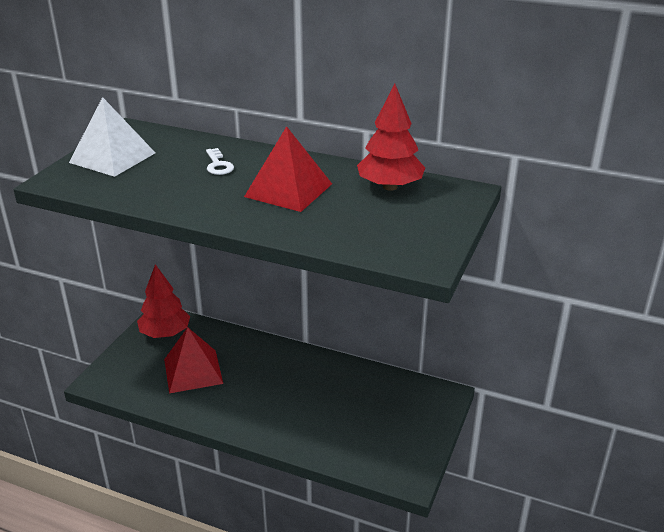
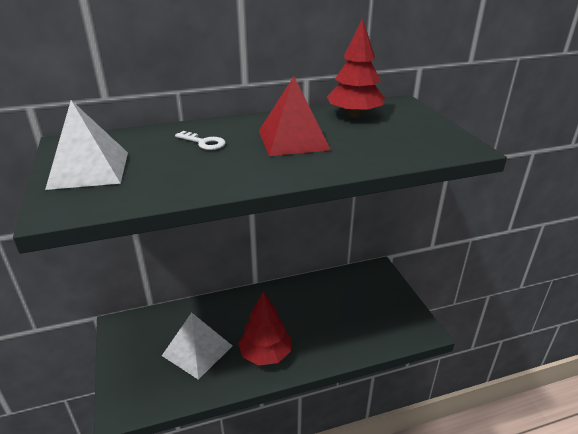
camera: 40 degrees left, 0 degrees up
red tree [137,264,190,338] -> red tree moved to [238,292,291,366]
red pyramid [164,327,223,393] -> white pyramid [162,313,232,380]

